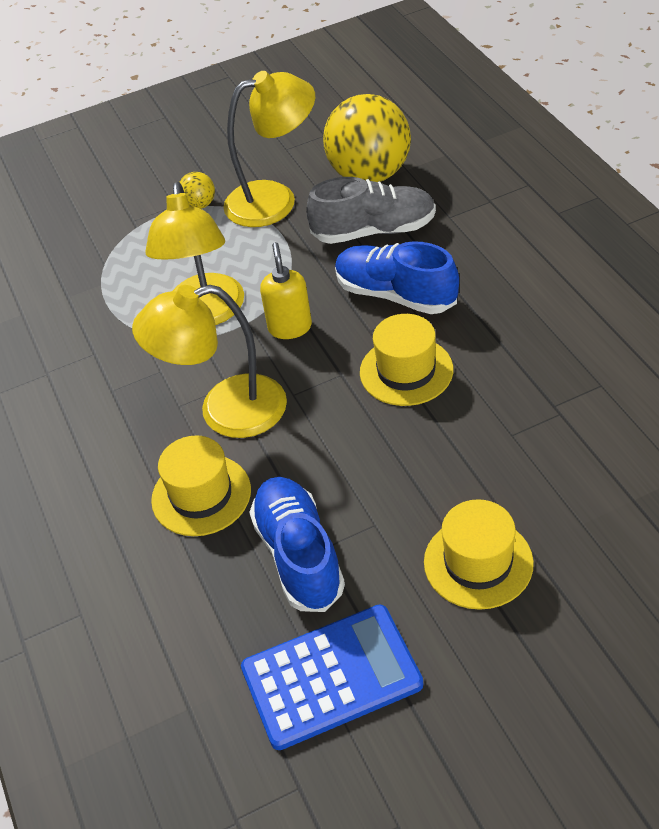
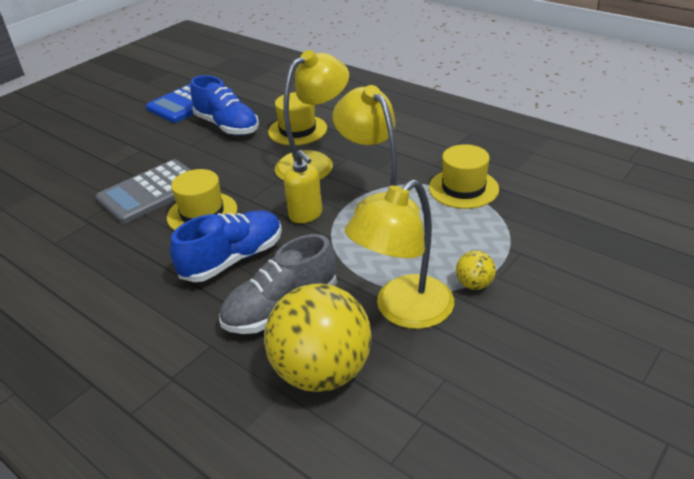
camera: 150 degrees right, 10 degrees down
blue shoe [335,241,459,314] -> blue shoe turned 45 degrees counterclockwise [170,210,282,282]
yellow hat [424,499,534,610] -> yellow hat moved to [429,144,499,209]
none -> grey calculator [96,159,191,224]

